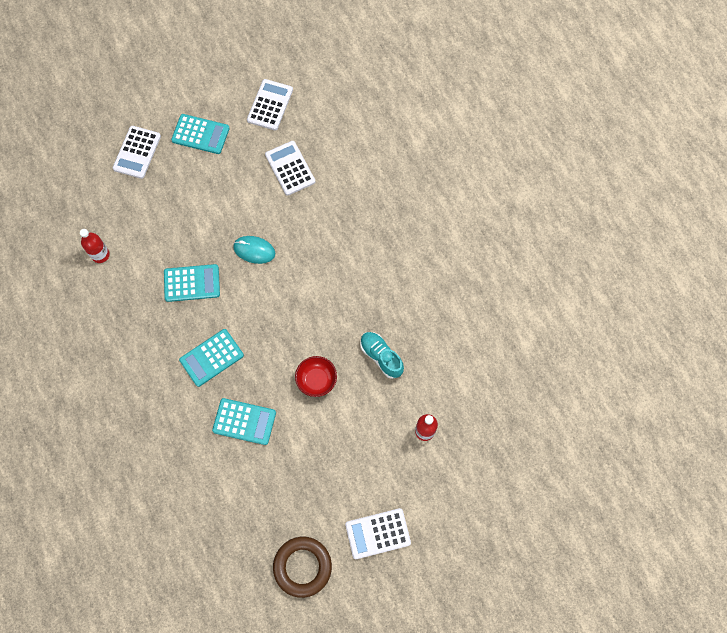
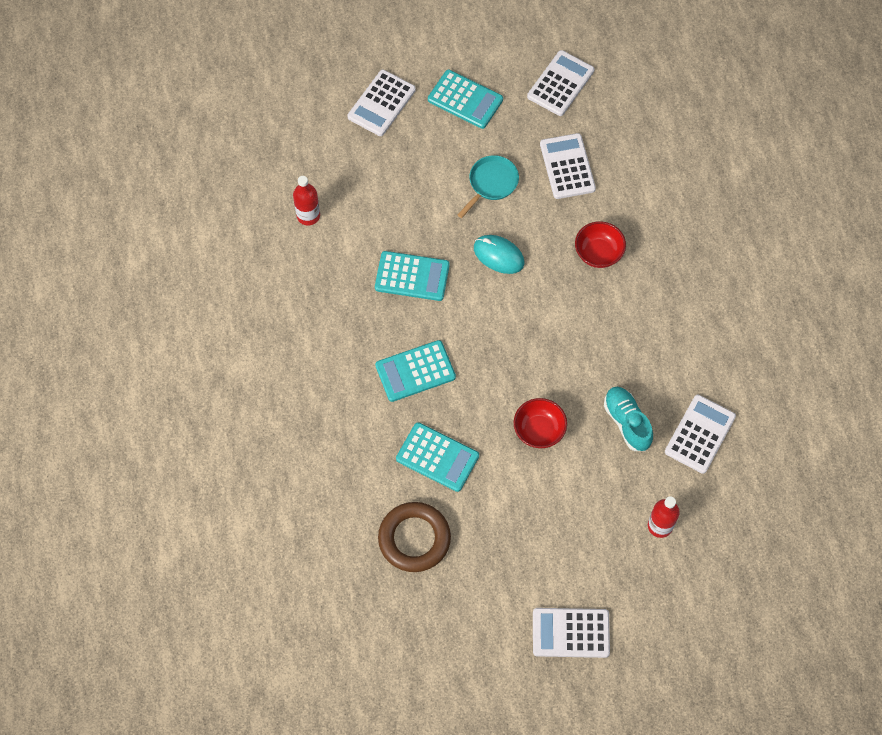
camera: 15 degrees right, 5 degrees down
brown ring [273,537,332,598] -> brown ring moved to [378,502,451,572]
none -> turquoise pan [458,155,519,218]
none -> red bowl [575,221,626,268]
none -> white calculator [665,395,736,474]

